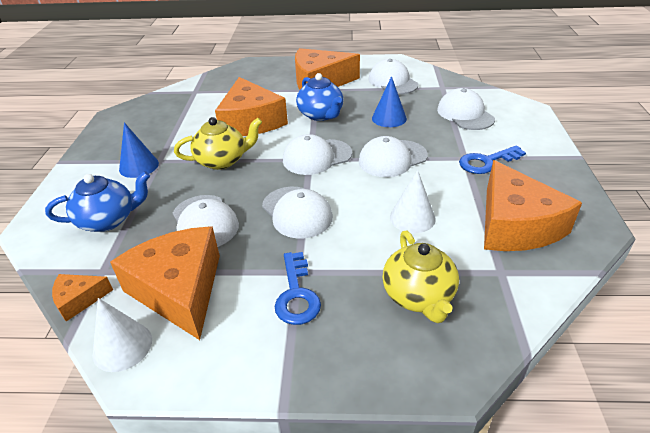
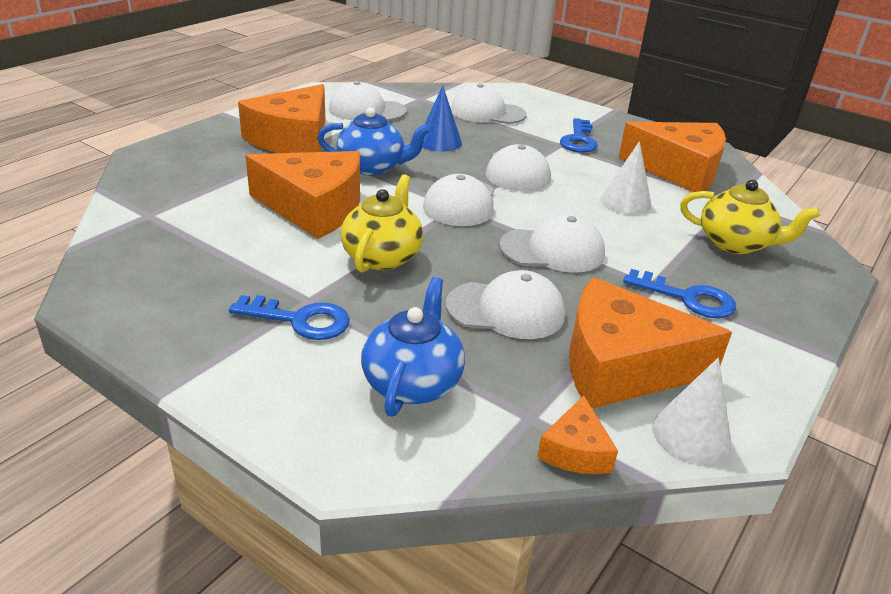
camera: 60 degrees left, 5 degrees down
blue cone [119,122,159,178] -> blue key [229,295,350,340]

